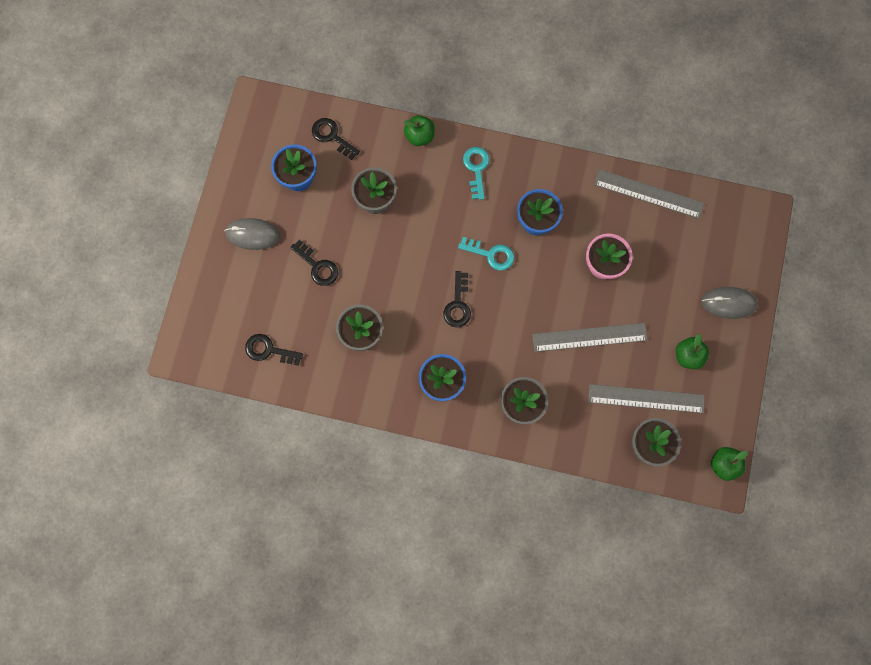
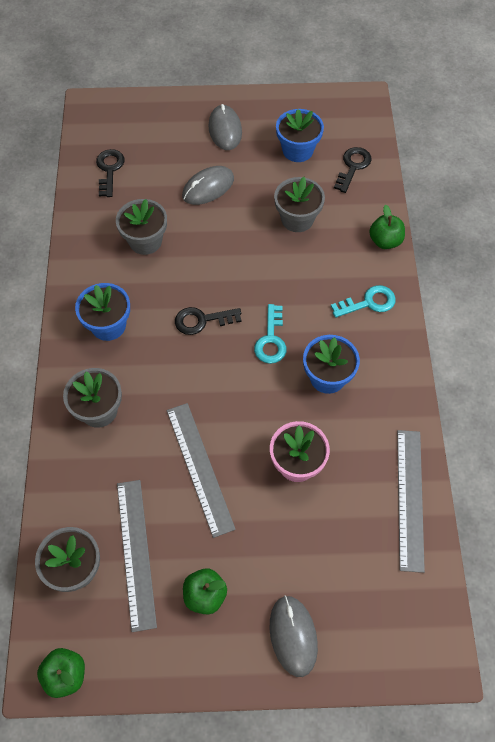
camera: 75 degrees right, 15 degrees down
black key [290,239,338,286] -> grey mouse [182,166,234,205]

